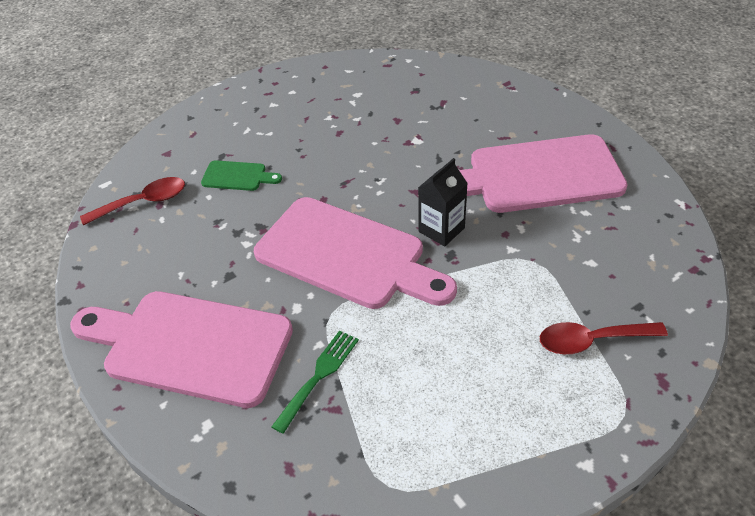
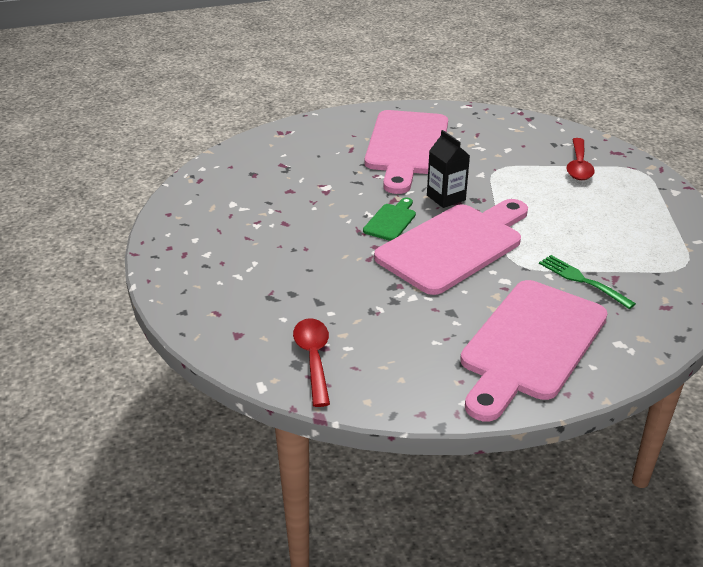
camera: 75 degrees left, 10 degrees down
green cutting board [201,160,282,191] -> green cutting board moved to [363,197,416,241]

